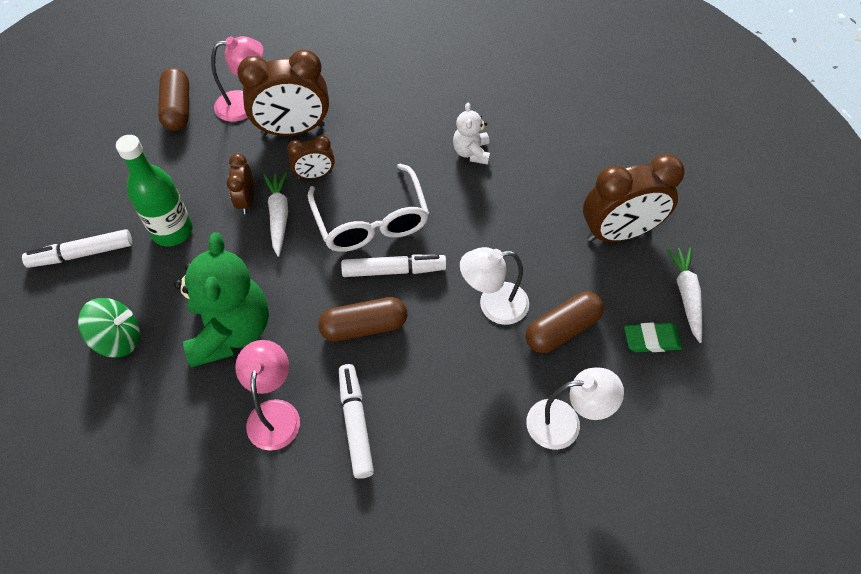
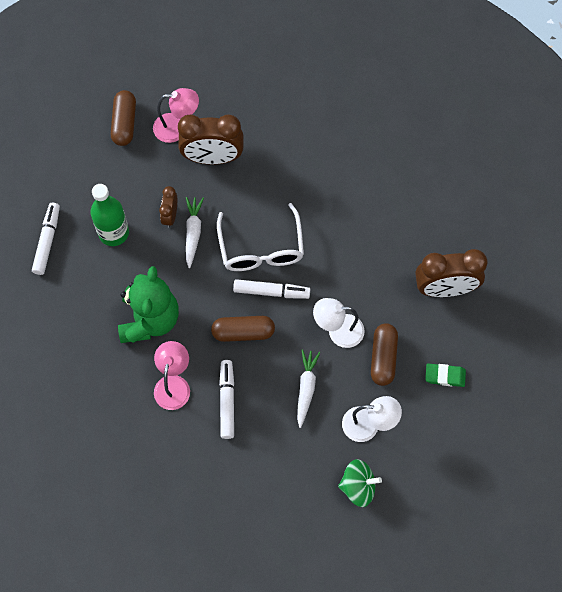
camera: 10 degrees right, 10 degrees up
white marker [22,229,132,268] -> white marker turned 105 degrees clockwise [32,203,60,275]
green spinning top [78,298,140,358] -> green spinning top moved to [338,459,382,507]
brown clock [287,135,335,179] -> none
white teddy bear [453,103,490,165] -> none
brown capsule [526,292,604,353] -> brown capsule turned 60 degrees counterclockwise [371,323,398,386]
white carrot [666,247,702,343] -> white carrot moved to [297,350,321,428]

